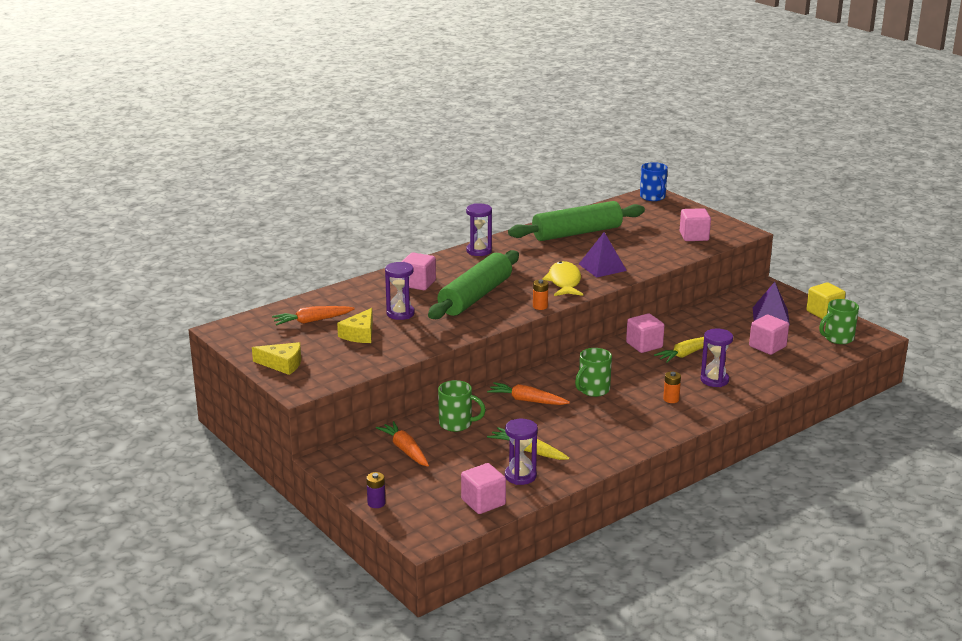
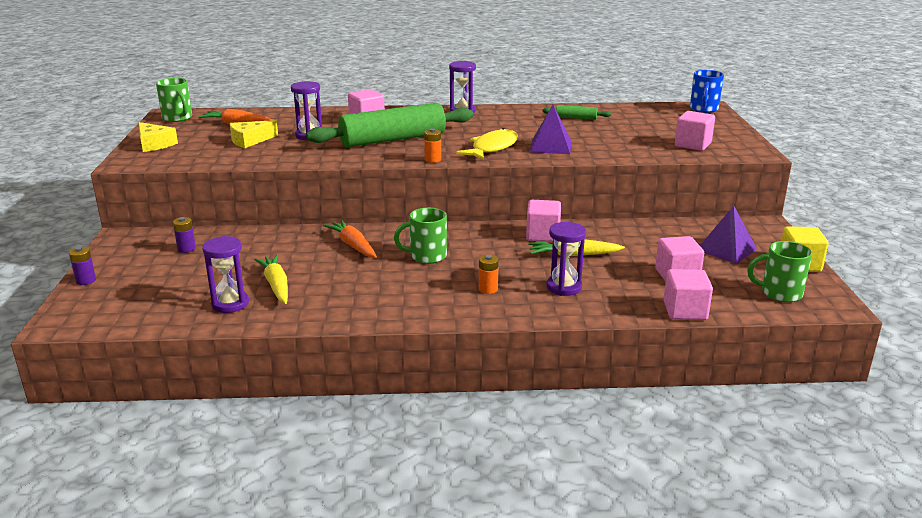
camera: 35 degrees right, 0 degrees up
orange carrot [376,421,429,467] -> purple battery [173,217,196,253]
green mug [438,380,486,432] -> green mug moved to [156,78,192,122]
pink cube [461,463,506,514] -> pink cube moved to [663,269,713,320]
green rolling pin [508,201,645,241] -> green rolling pin [543,105,611,120], size x0.42

